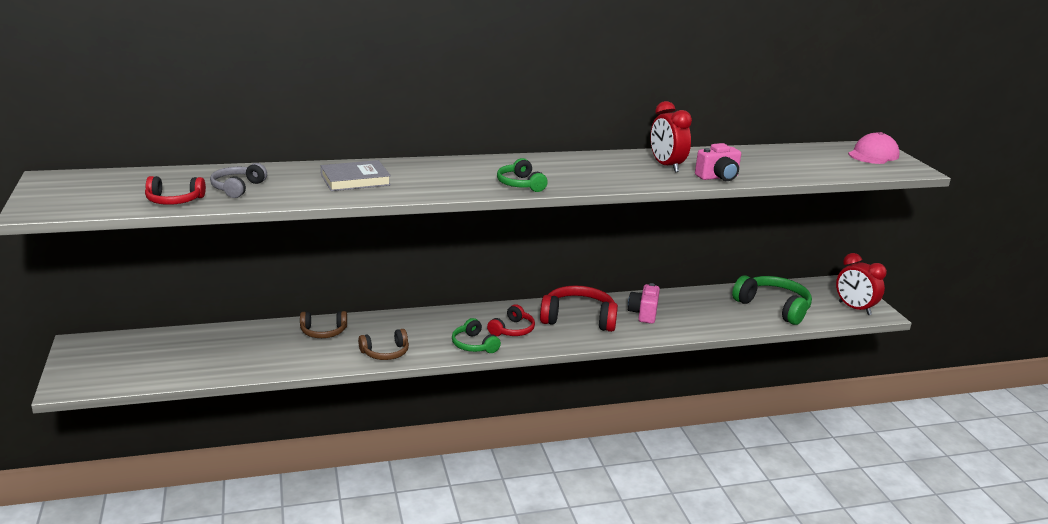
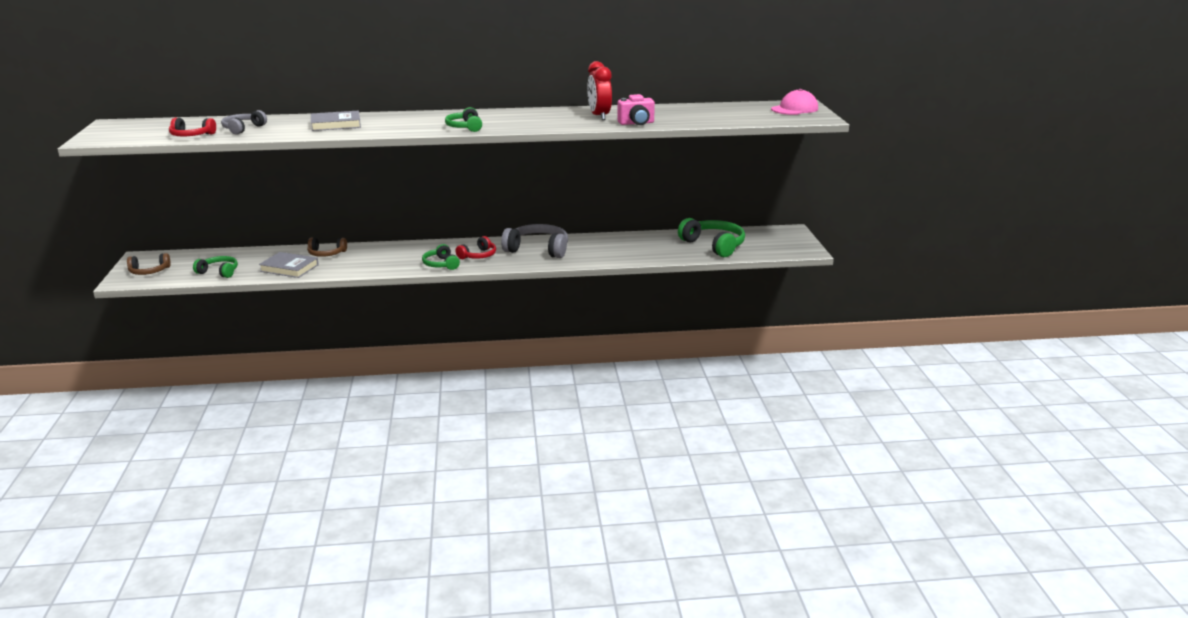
camera: 10 degrees right, 0 degrees up
brown headphones [358,329,409,360] -> brown headphones moved to [127,253,171,275]
red headphones [540,285,618,332] -> grey headphones [501,224,568,258]
pink camera [628,283,660,324] -> none
red clock [836,253,887,315] -> none
none -> green headphones [193,256,238,278]
none -> grey book [259,252,319,278]

